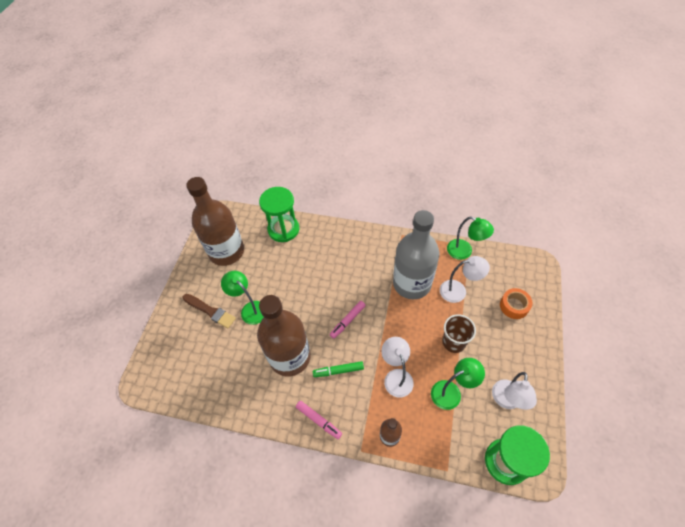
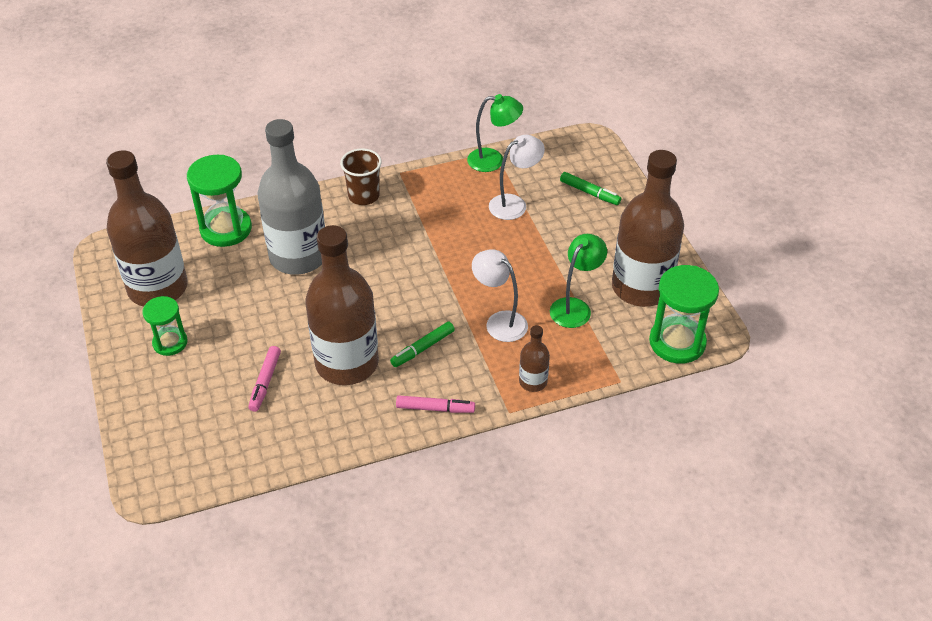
camera: 35 degrees left, 10 degrees down
brown brush [183,294,236,328] -> none
green lamp [221,271,264,325] -> none
pink marker [330,301,366,339] -> pink marker moved to [248,346,281,412]
grey bottle [393,210,440,299] -> grey bottle moved to [257,119,325,275]
brown cup [442,314,476,353] -> brown cup moved to [340,148,382,205]
white lamp [492,372,537,410] -> brown bottle [612,150,684,307]
orange tape [500,288,533,319] -> green marker [560,172,621,205]
none -> green hourglass [143,296,187,356]

